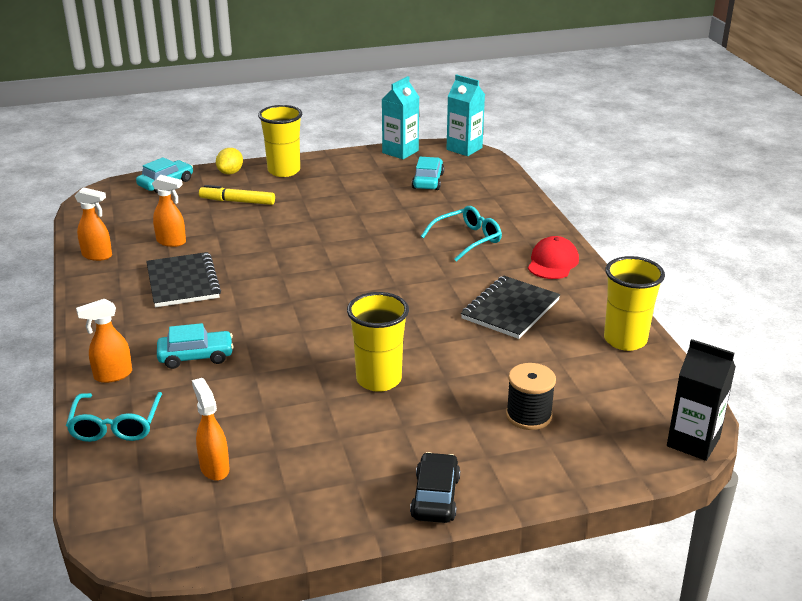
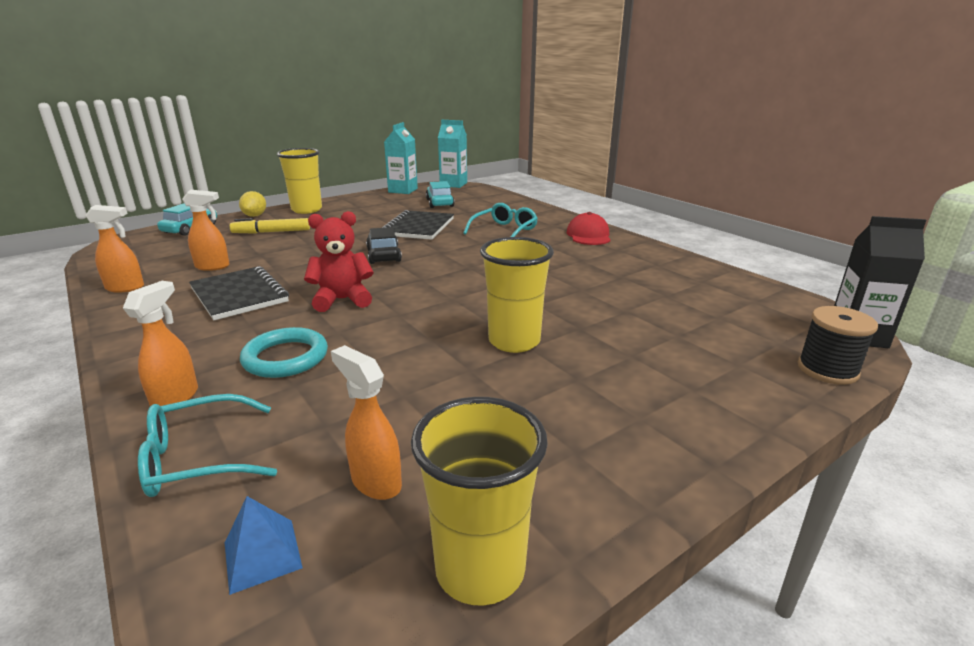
camera: 20 degrees left, 5 degrees down
turquoise glasses [66,392,162,442] -> turquoise glasses turned 90 degrees clockwise [138,394,277,497]
orange spray bottle [76,299,132,383] -> orange spray bottle turned 150 degrees clockwise [123,281,198,406]
turquoise car [157,323,234,369] -> turquoise ring [240,327,328,378]
black car [410,452,460,523] -> black car moved to [366,227,402,264]
black notebook [461,276,560,339] -> black notebook moved to [382,210,454,240]
black spool [506,363,556,430] -> black spool moved to [798,306,878,385]
yellow cup [604,256,665,351] -> yellow cup moved to [411,397,548,606]
none -> blue pyramid [225,496,303,595]
none -> red teddy bear [304,211,374,312]

